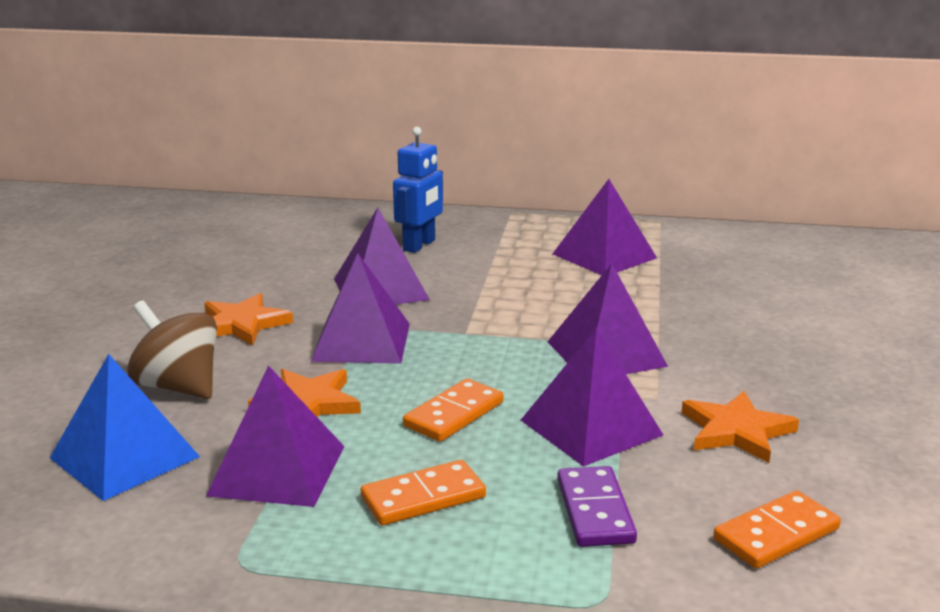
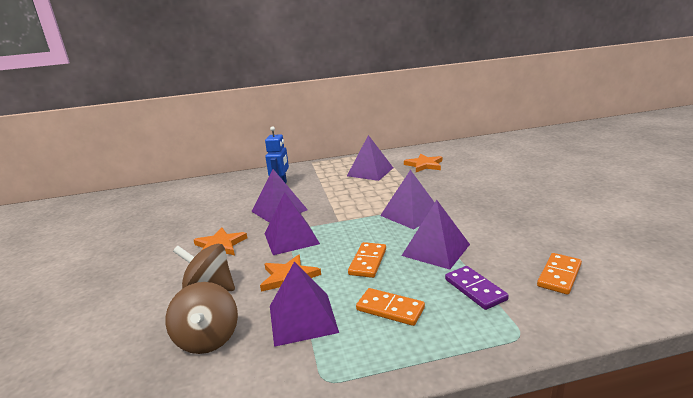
camera: 20 degrees left, 0 degrees up
blue pyramid [50,354,200,501] -> brown spinning top [165,282,238,354]
orange domino [361,460,486,525] -> orange domino turned 75 degrees clockwise [356,288,425,326]
orange star [682,391,799,463] -> orange star moved to [404,154,442,172]

